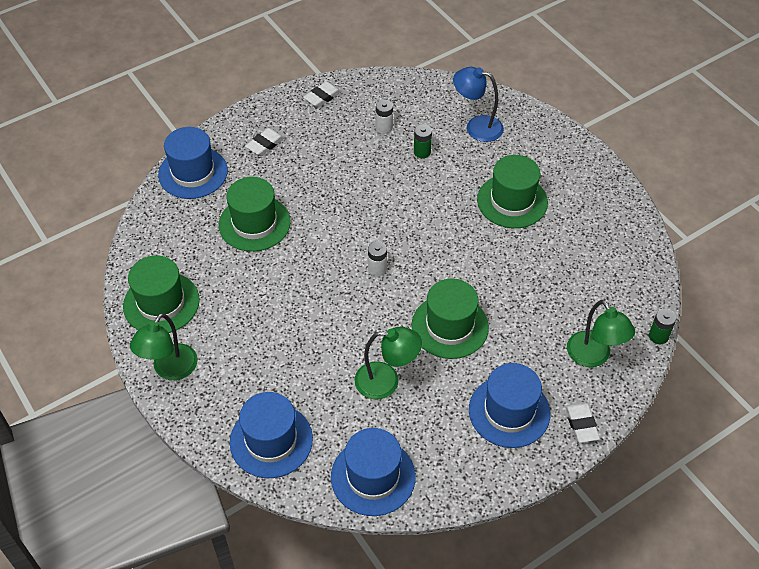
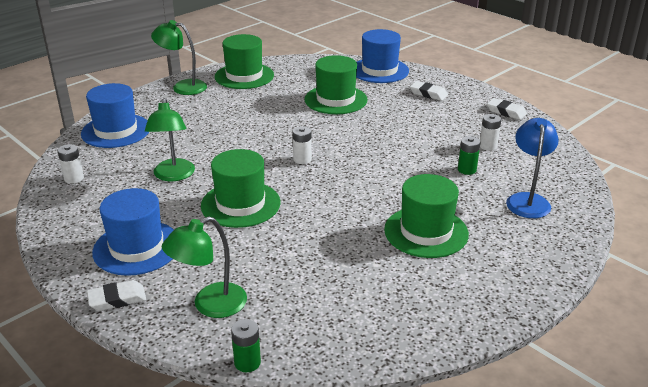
camera: 80 degrees right, 20 degrees down
blue hat [331,428,416,516] -> white battery [57,144,84,183]

